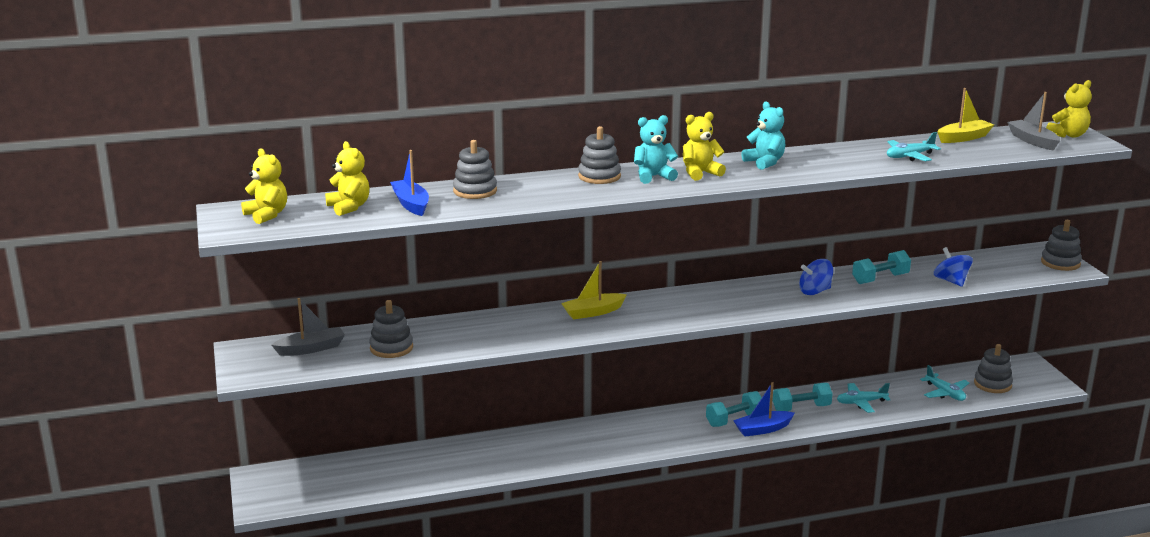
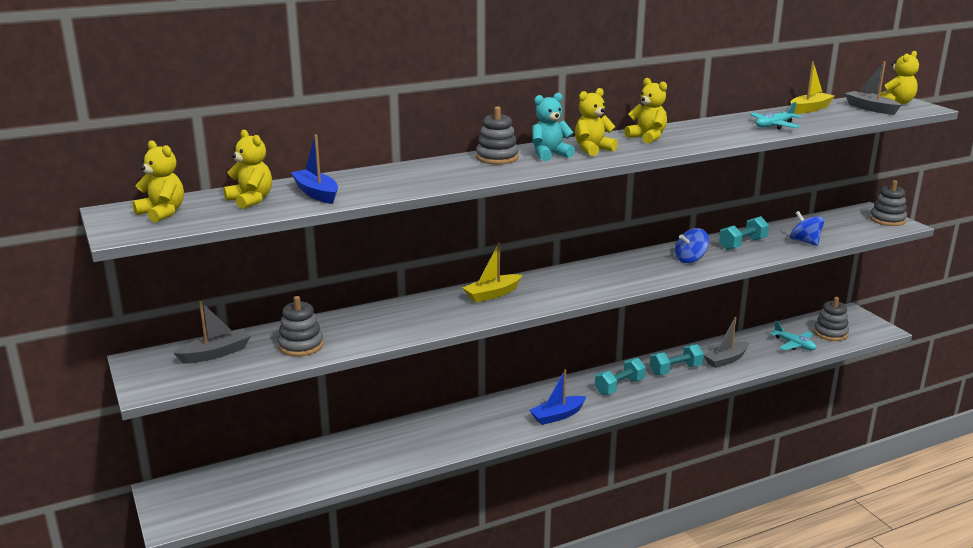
camera: 10 degrees left, 0 degrees up
grey stacking toy [453,140,497,199] -> none
blue boat [733,382,795,437] -> blue boat moved to [529,369,587,425]
turquoise teddy bear [741,102,785,170] -> yellow teddy bear [624,78,667,144]
turquoise plane [837,383,891,413] -> grey boat [704,317,749,368]

